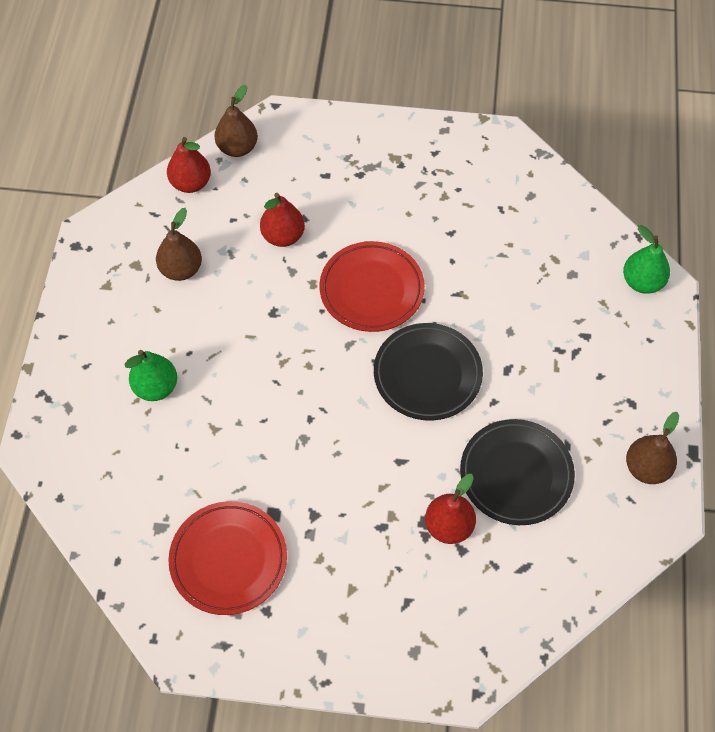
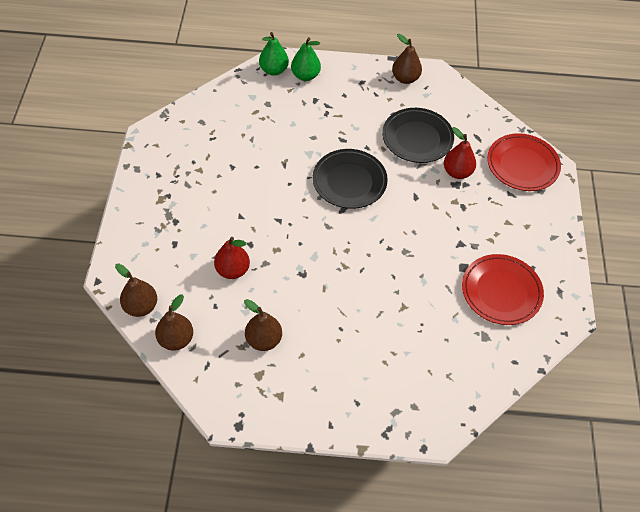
camera: 95 degrees left, 5 degrees down
green pear [124,350,177,401] -> green pear moved to [291,37,321,81]
red pear [167,137,211,193] -> brown pear [155,294,193,351]
red plate [319,241,425,332] -> red plate moved to [487,133,561,191]

